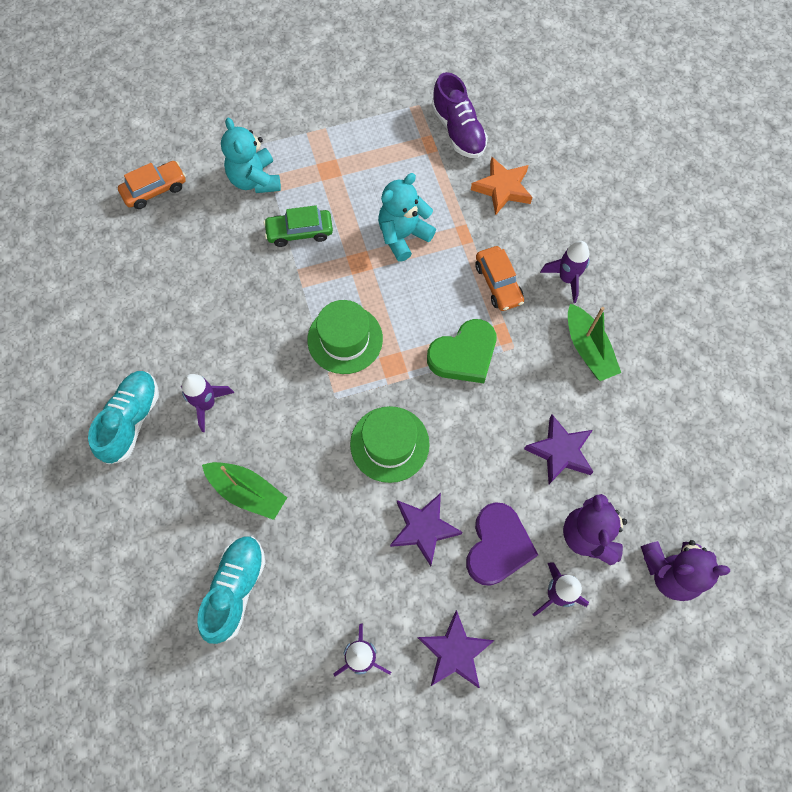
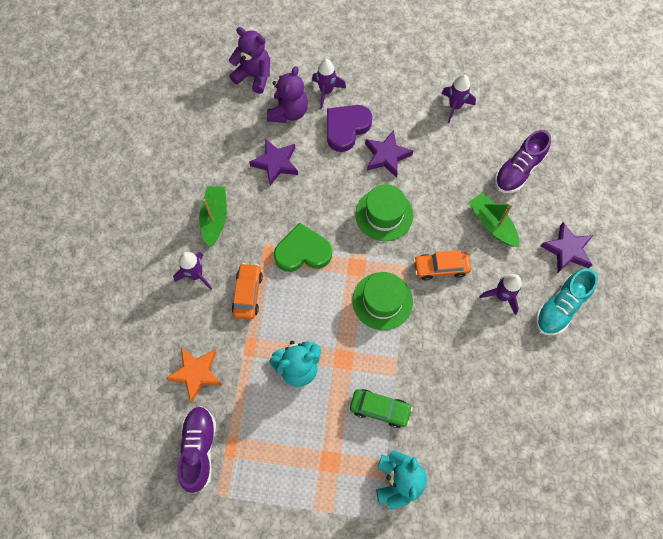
camera: 155 degrees left, 0 degrees up
orange car [118,161,186,209] -> orange car moved to [413,250,471,280]
turquoise shoe [197,536,265,644] -> purple shoe [495,130,551,193]
purple star [417,610,495,688] -> purple star moved to [540,222,593,272]

